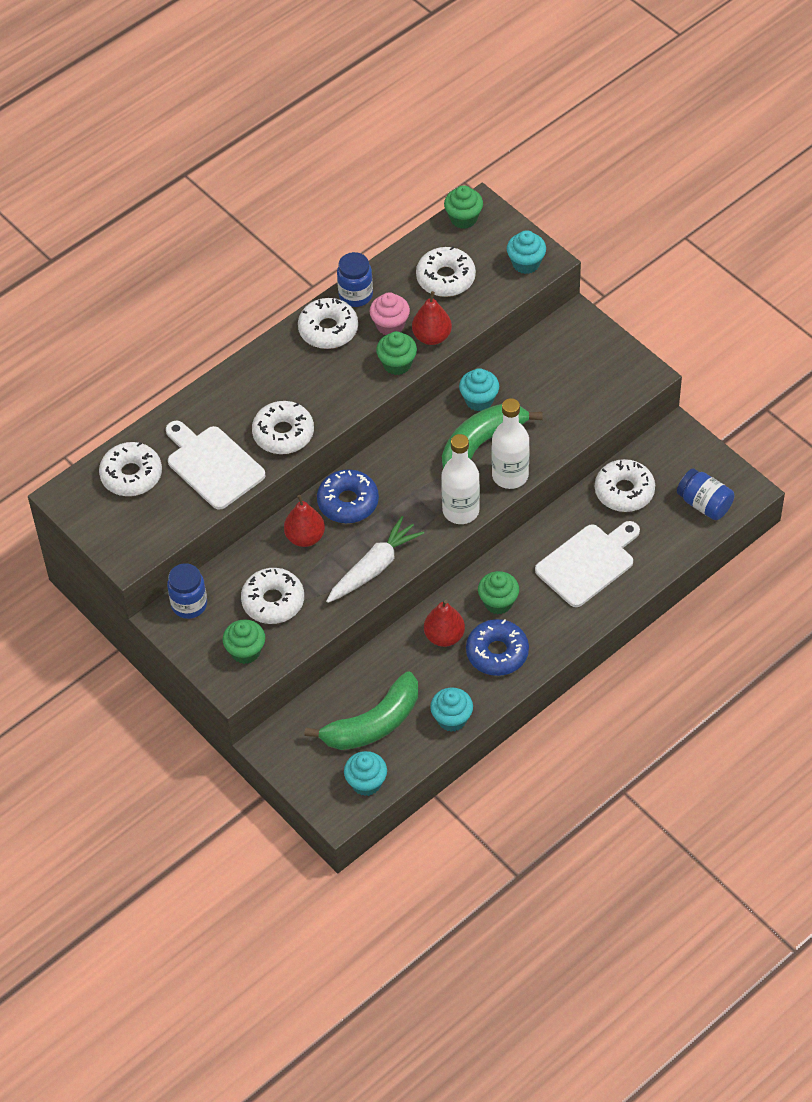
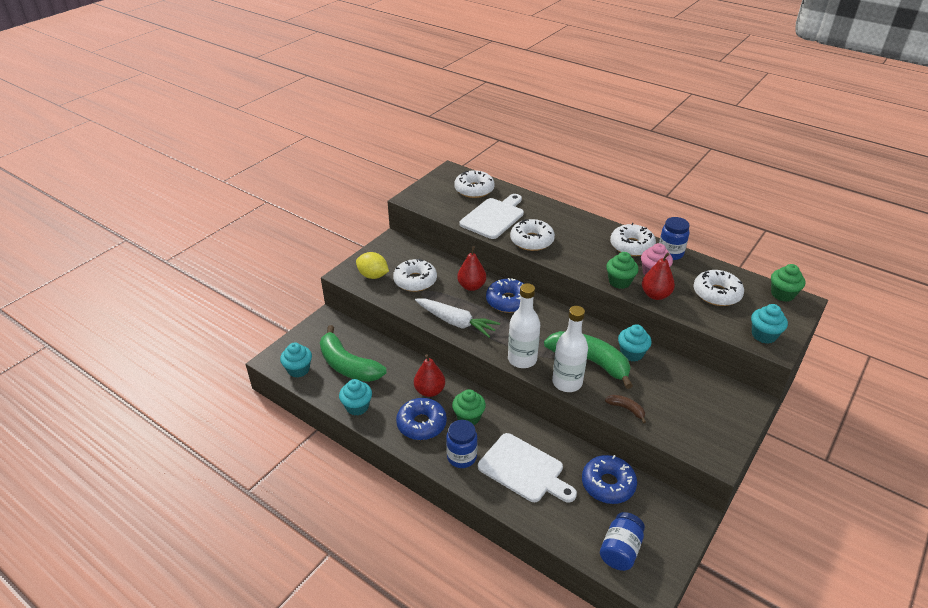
camera: 75 degrees right, 15 degrees down
blue jar [167,563,207,619] -> blue jar moved to [446,420,478,468]
green cupcake [223,619,265,664] -> yellow lemon [356,252,389,279]
white donut [595,459,655,512] -> blue donut [582,455,637,504]
none -> brown banana [605,395,646,423]

